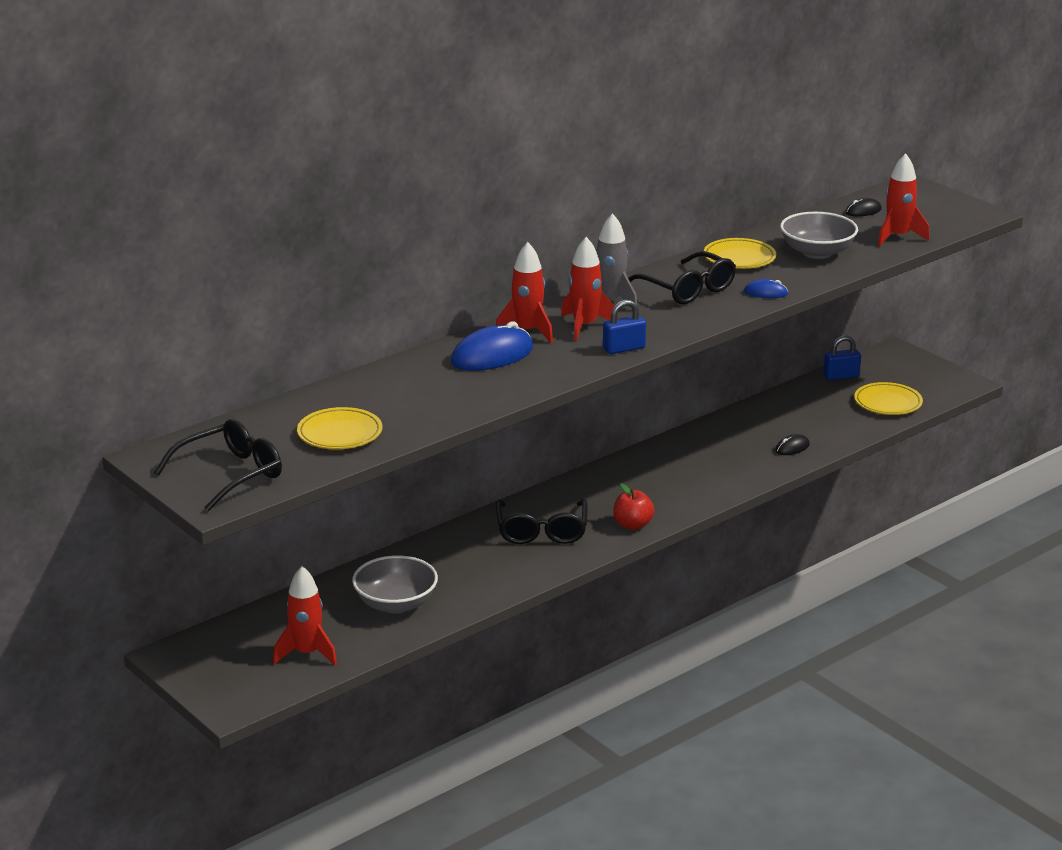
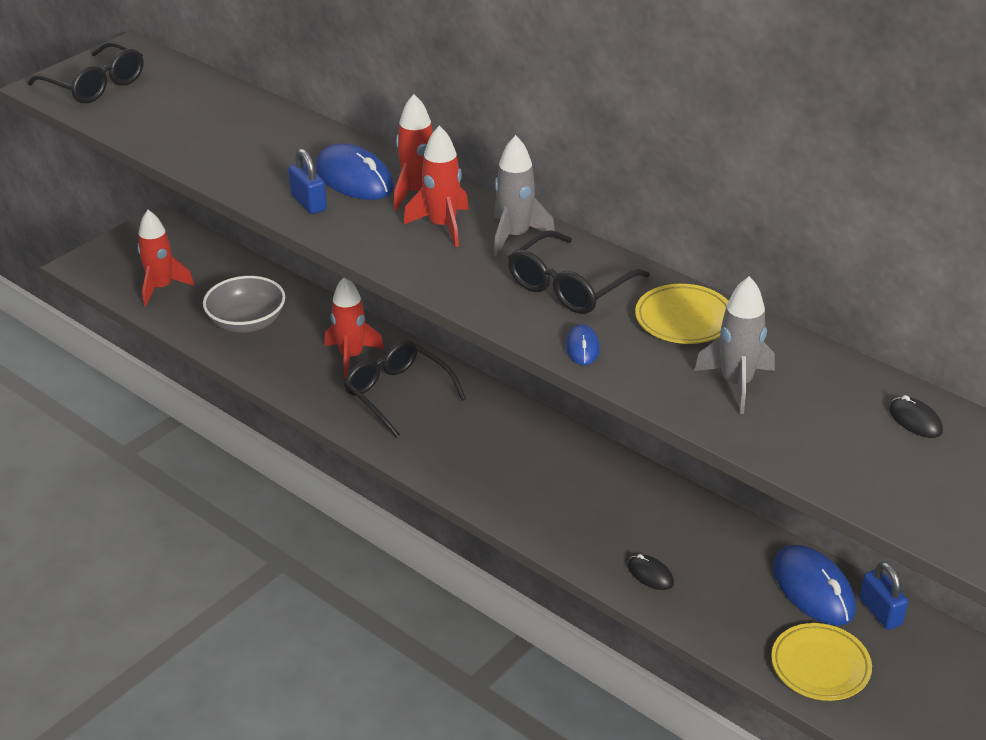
camera: 80 degrees right, 10 degrees up
yellow plate [297,407,382,449] -> none
black glasses [496,499,588,544] -> black glasses turned 60 degrees clockwise [344,340,466,438]
blue padlock [603,300,646,354] -> blue padlock moved to [288,149,327,214]
red apple [613,483,654,530] -> none
grey bowl [780,212,858,259] -> grey rocket [694,276,775,414]
red rocket [878,153,930,246] -> red rocket moved to [325,277,384,378]
none -> blue mouse [773,545,856,626]

